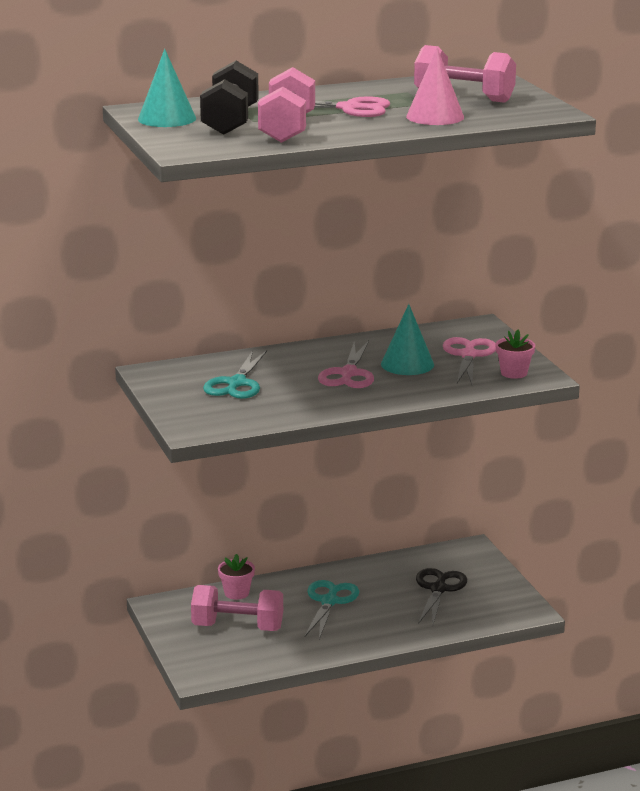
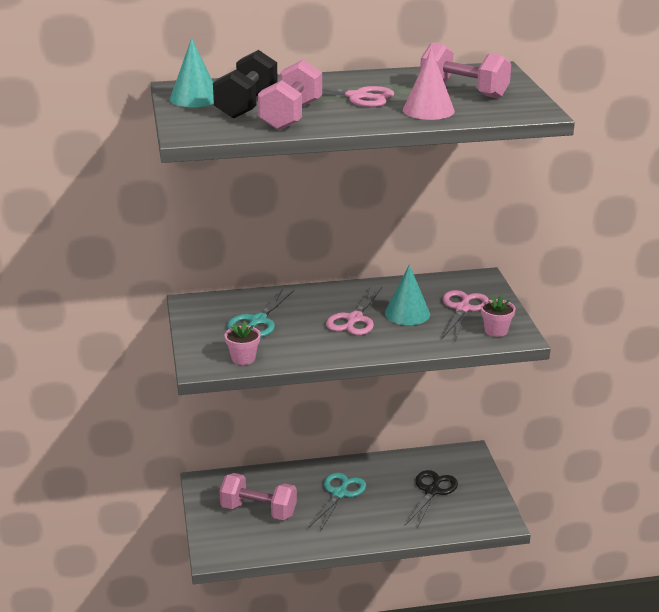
camera: 10 degrees right, 5 degrees up
pink flower pot [218,554,255,600] -> pink flower pot moved to [225,321,261,365]

